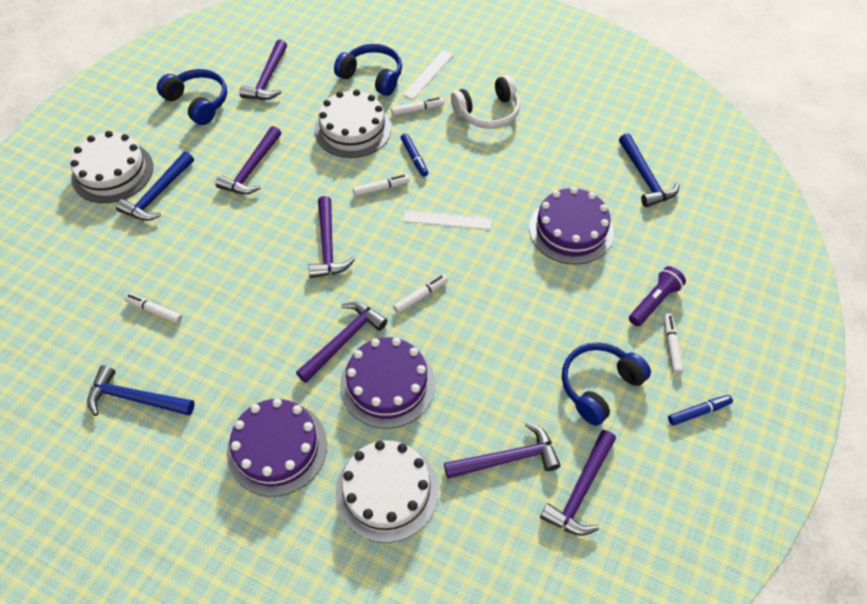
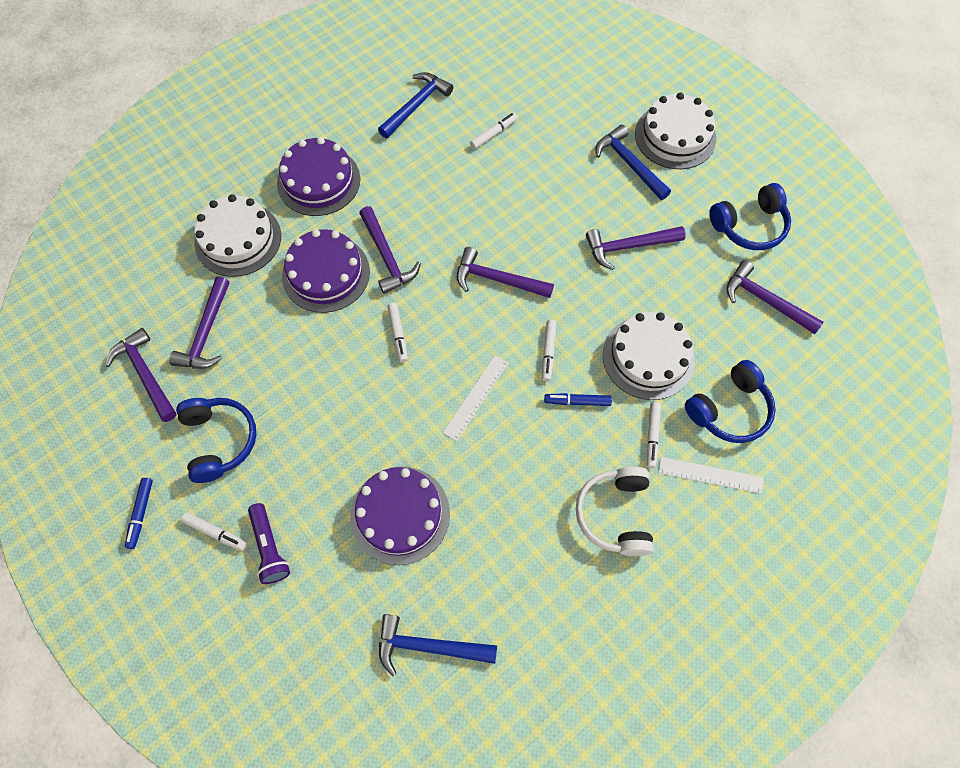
camera: 115 degrees right, 10 degrees up
purple hammer [216,126,281,194] -> purple hammer turned 60 degrees counterclockwise [586,226,686,270]
white ruler [402,50,454,100] -> white ruler turned 45 degrees counterclockwise [659,457,763,494]

